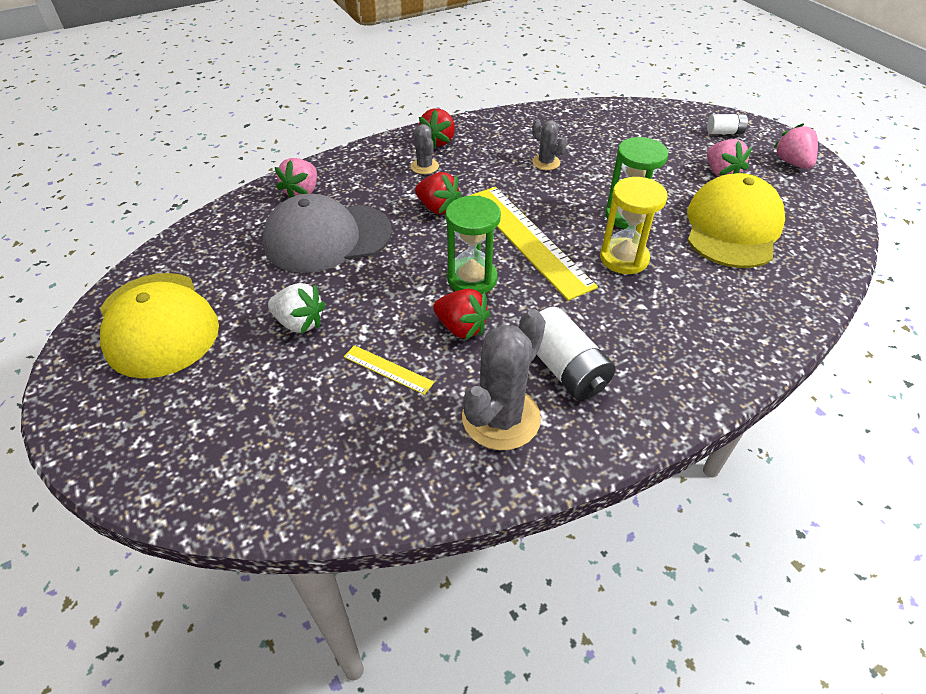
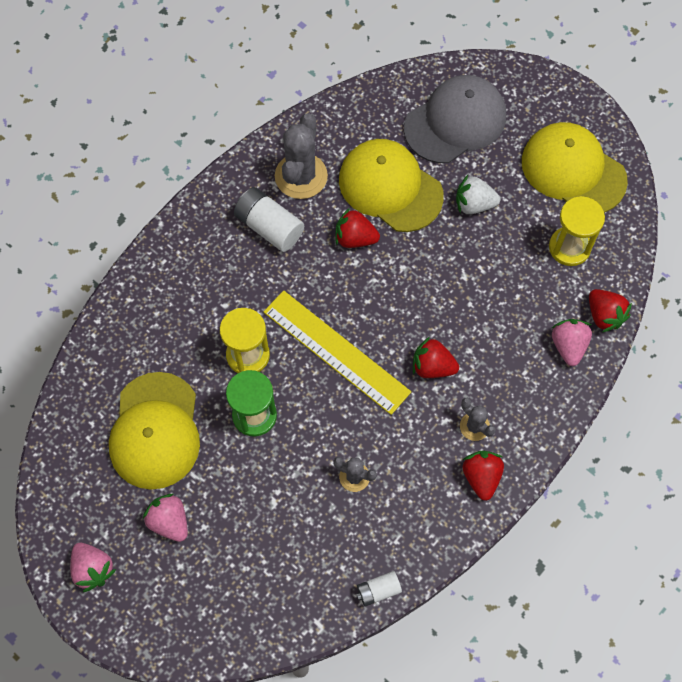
camera: 160 degrees right, 20 degrees up
grey cap [263,194,392,273] -> grey cap moved to [404,75,506,163]
yellow ruler [344,345,434,395] -> yellow cap [339,139,444,232]
green hourglass [445,196,501,294] -> none
white battery [707,114,748,134] -> white battery moved to [357,571,402,607]
none -> yellow hourglass [549,196,605,266]
none -> red strawberry [589,289,632,332]

